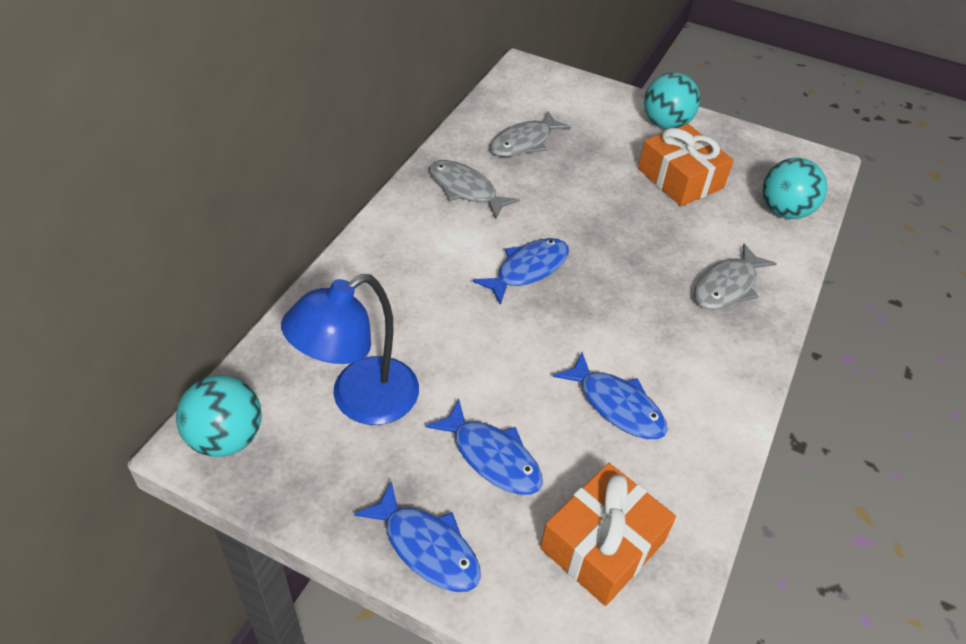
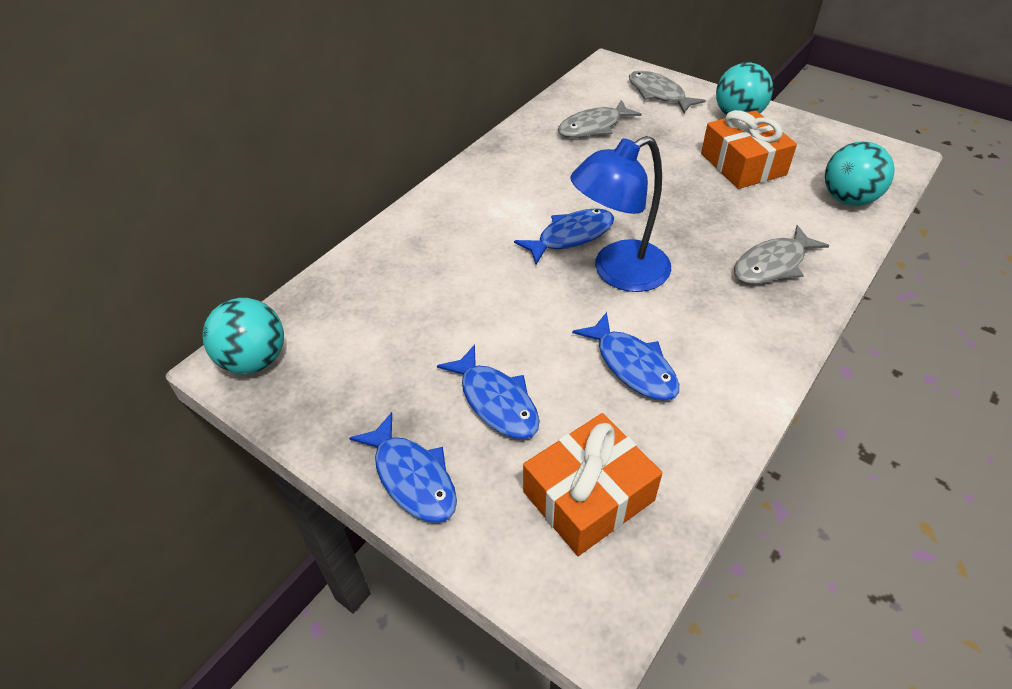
camera: 15 degrees right, 0 degrees up
blue lamp [281,274,419,425] -> blue lamp moved to [570,136,671,292]
grey fish [430,160,520,219] -> grey fish moved to [629,71,706,113]

